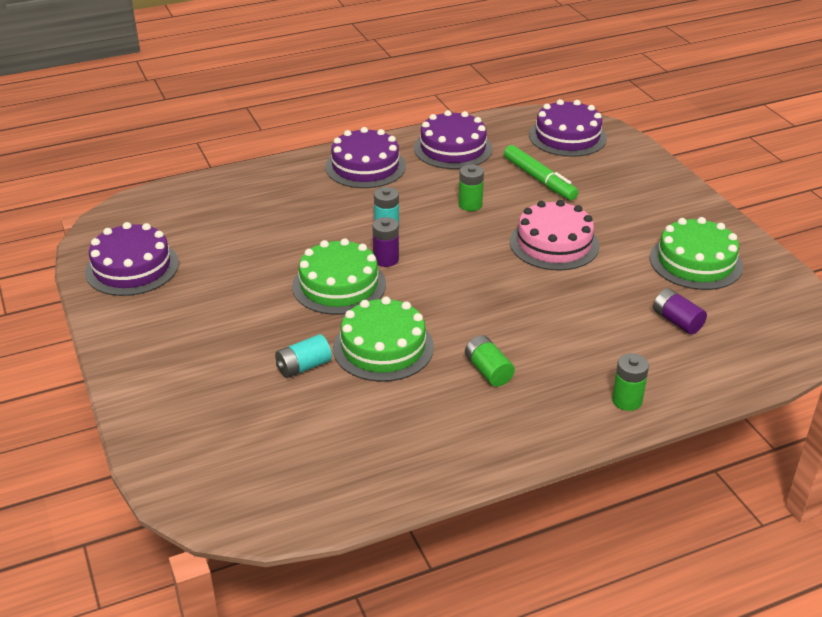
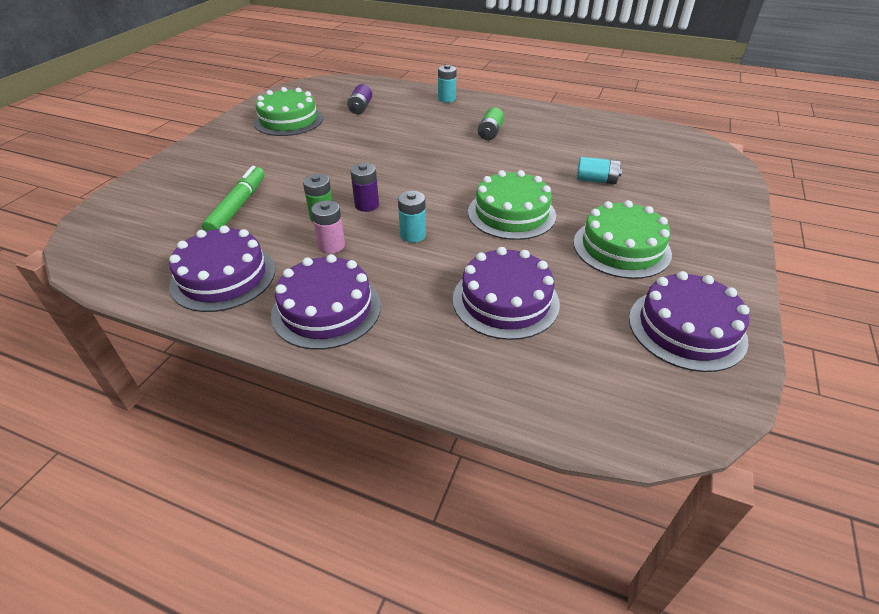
camera: 135 degrees left, 5 degrees up
green cake [333,297,434,382] -> green cake moved to [573,200,672,279]
purple battery [372,217,399,267] -> purple battery moved to [350,163,379,212]
pink cake [510,200,599,271] -> none
purple cake [529,99,607,157] -> purple cake moved to [453,247,560,340]
green battery [612,353,649,411] -> turquoise battery [438,65,456,103]
none -> pink battery [311,200,345,254]

